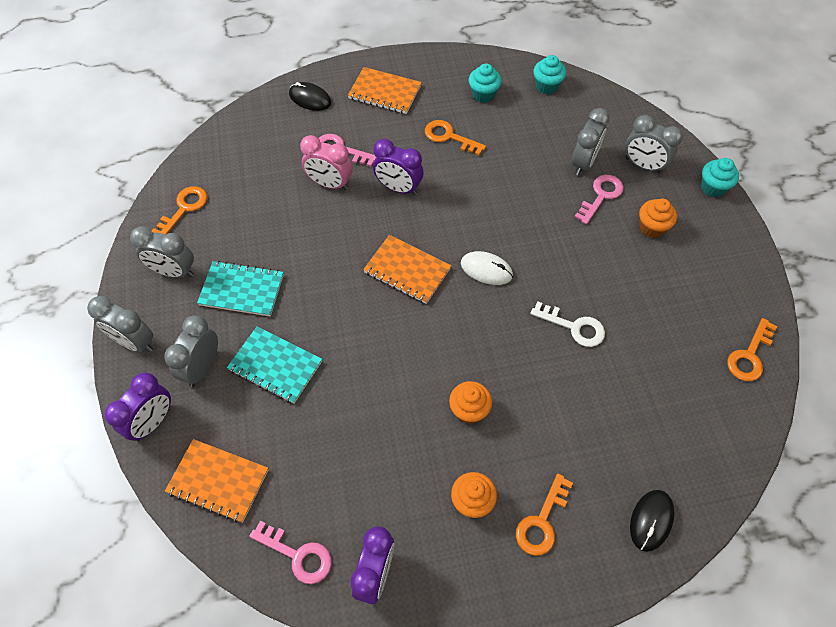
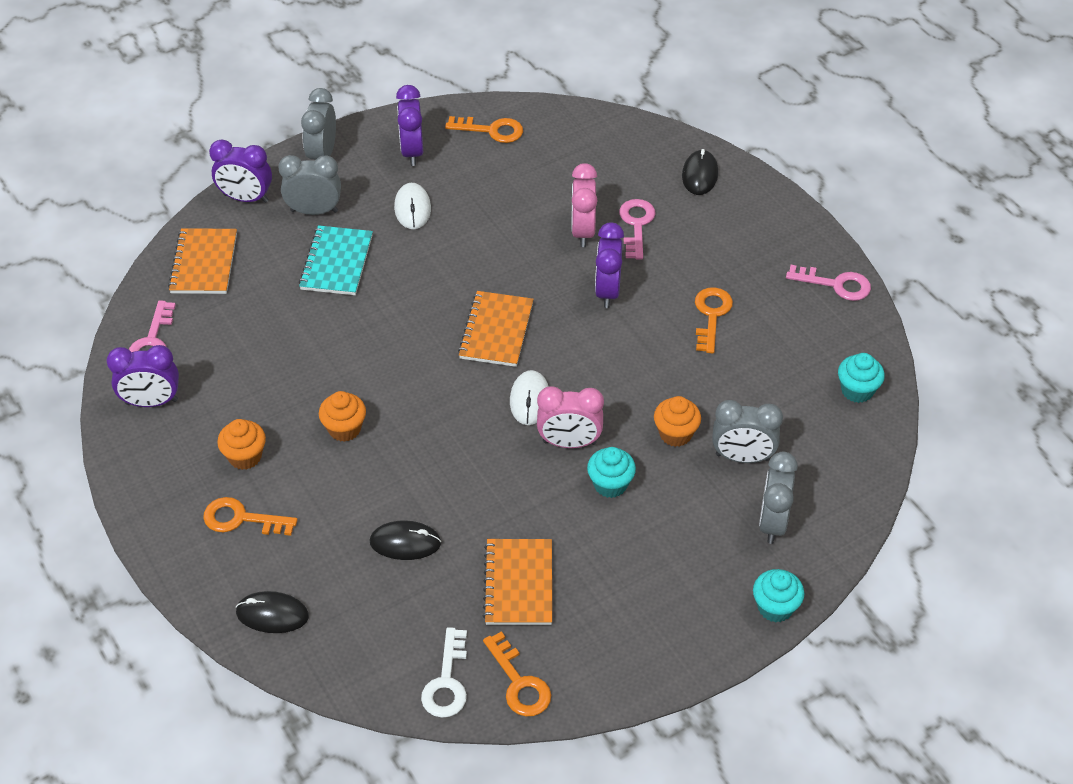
camera: 70 degrees right, 10 degrees down
grey clock [130,226,194,278] -> purple clock [396,85,423,166]
turquoise notebook [197,261,284,317] -> white mouse [394,183,431,229]
orange notebook [348,67,422,114] -> orange notebook moved to [483,539,552,625]
turquoise cupcake [469,63,501,103] -> turquoise cupcake moved to [587,447,636,498]
white key [531,301,605,347] -> white key moved to [421,627,467,718]
pink key [575,175,624,224] -> pink key moved to [786,265,871,301]
orange cupcake [639,199,677,238] -> orange cupcake moved to [654,396,701,447]
orange key [727,318,777,381] -> orange key turned 135 degrees counterclockwise [483,631,551,716]
none -> black mouse [370,520,441,560]
none -> pink clock [537,386,604,448]

